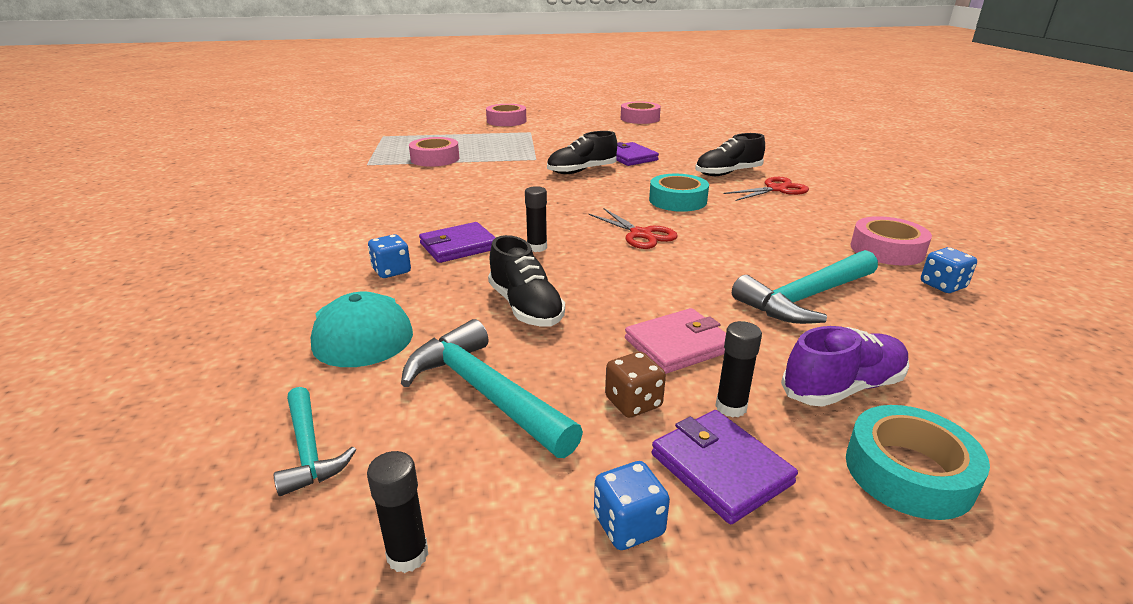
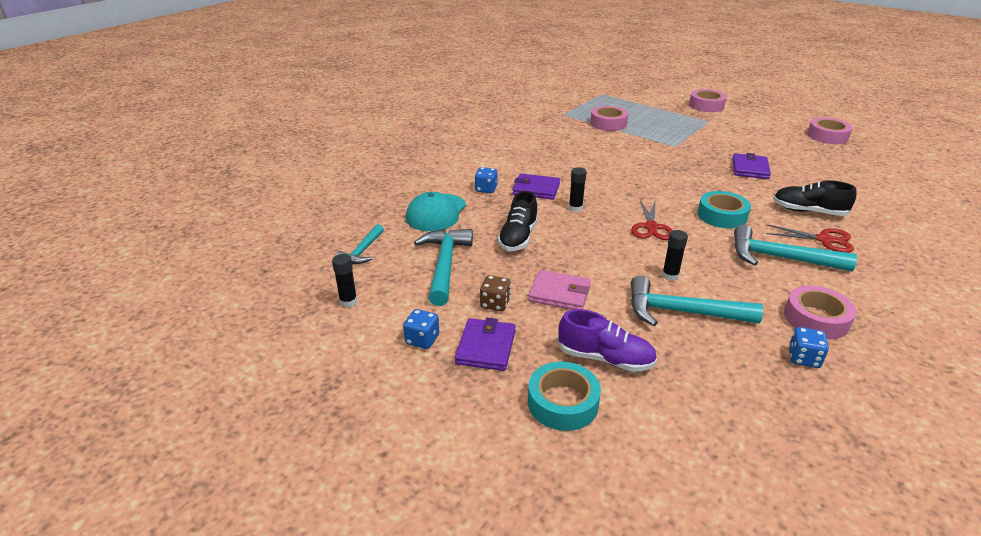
camera: 45 degrees right, 5 degrees up
black shoe [547,131,617,174] -> none
black glue stick [715,321,762,418] -> black glue stick moved to [662,230,688,281]
none -> turquoise hammer [734,225,857,272]

